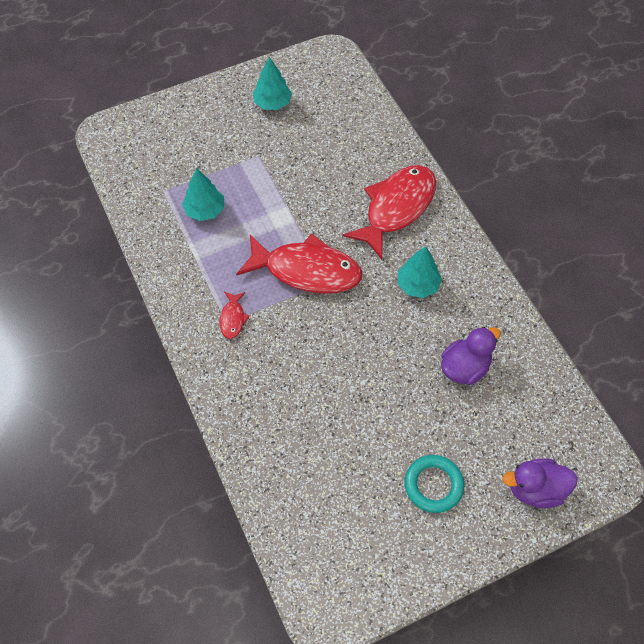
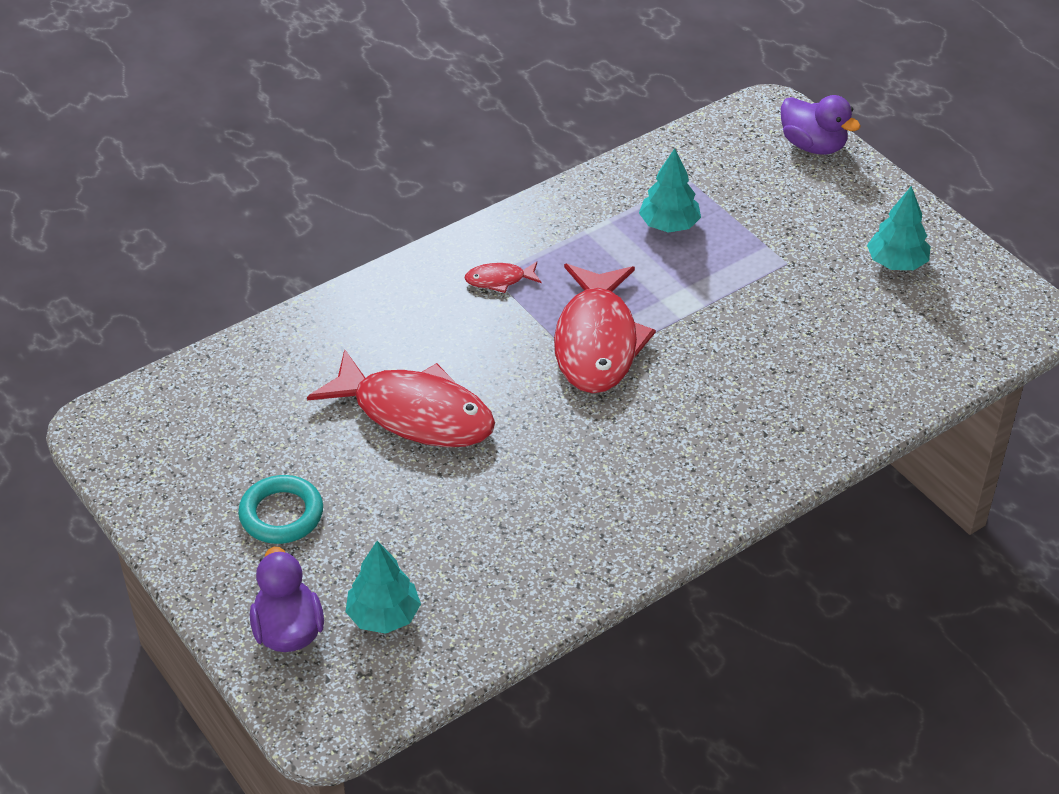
camera: 80 degrees right, 15 degrees down
red fish [342,165,436,260] -> red fish moved to [307,349,495,447]
turquoise tree [398,246,442,298] -> turquoise tree moved to [346,541,421,634]
purple duck [441,327,501,385] -> purple duck moved to [781,95,861,155]

